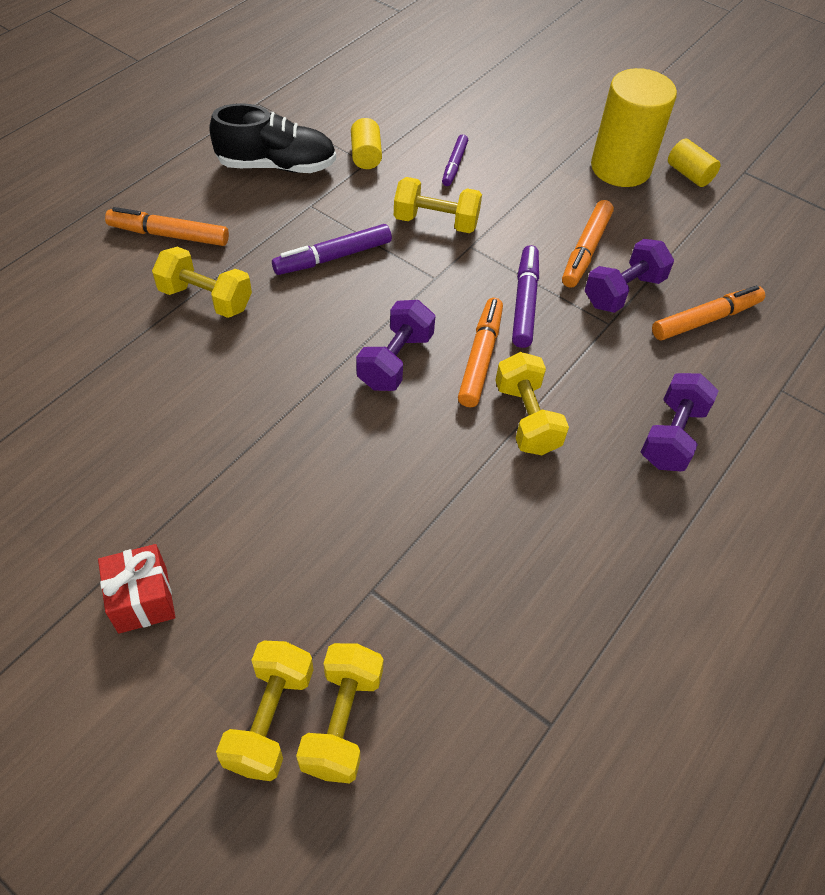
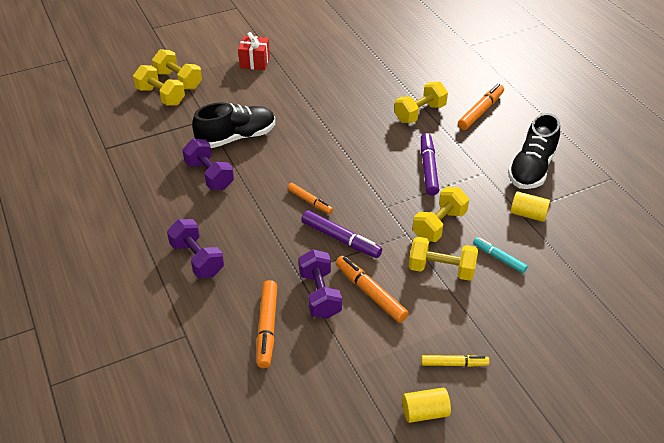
camera: 120 degrees right, 10 degrees down
purple dumbbell [356,300,435,391] -> purple dumbbell moved to [182,139,234,190]
purple marker [442,134,468,186] -> turquoise marker [473,237,528,273]
orange marker [458,298,503,407] -> orange marker [287,183,333,214], size x0.65
yellow dumbbell [495,352,569,455] -> yellow dumbbell moved to [409,237,478,281]
yellow cylinder [591,68,677,187] -> yellow marker [421,355,489,367]
none -> black shoe [192,102,275,148]

